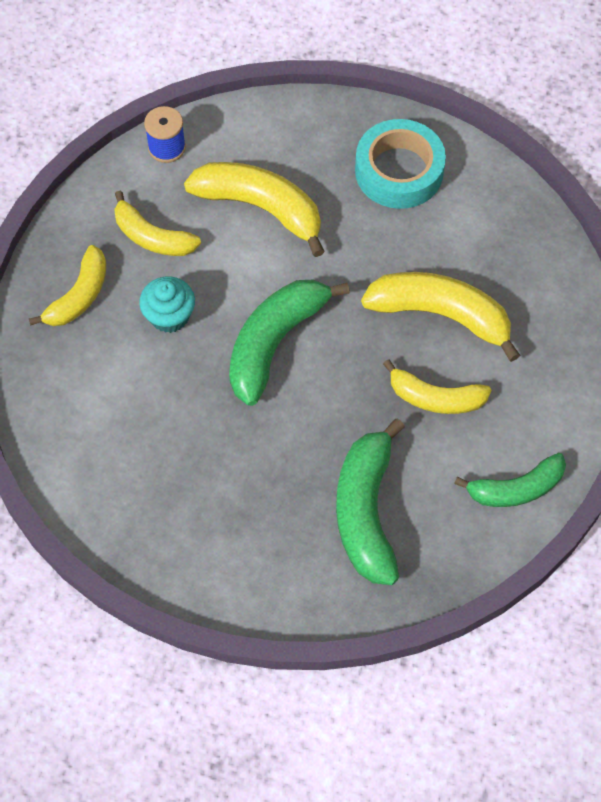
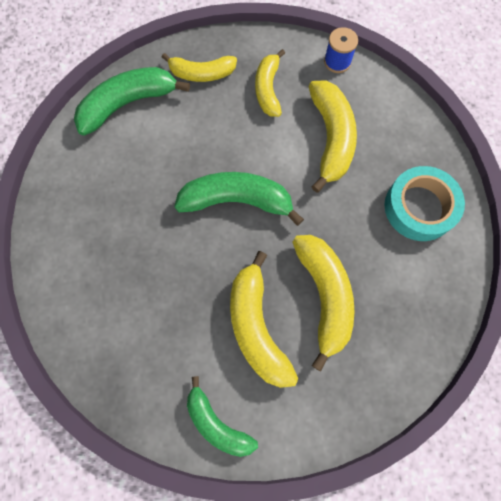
camera: 60 degrees right, 10 degrees up
turquoise cupcake [139,276,195,333] -> none
green banana [336,419,405,585] -> green banana moved to [74,67,190,136]
yellow banana [383,359,492,414] -> yellow banana [230,251,298,388], size x1.53

